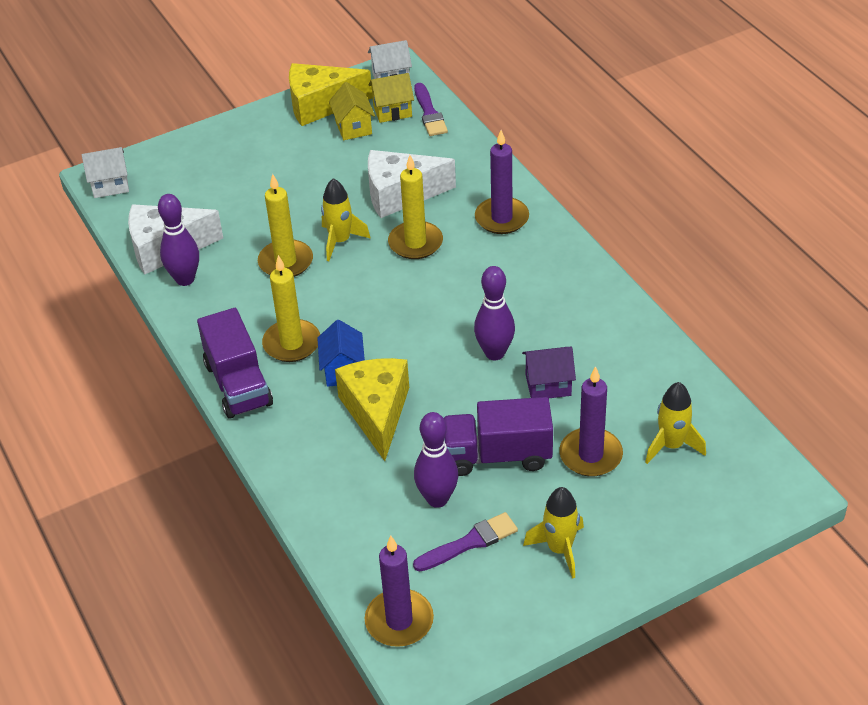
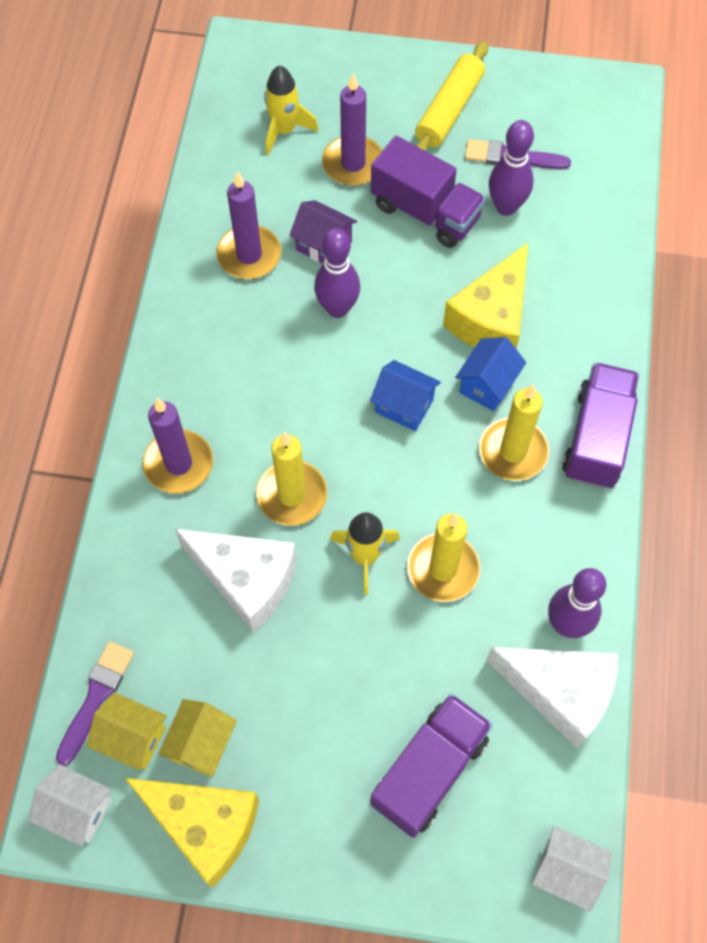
camera: 145 degrees left, 20 degrees up
purple candle [365,536,434,647] -> purple candle moved to [216,171,281,279]
yellow rocket [523,487,584,579] -> yellow rolling pin [415,41,488,151]
none -> blue house [370,360,441,431]
none -> purple truck [370,693,493,838]

